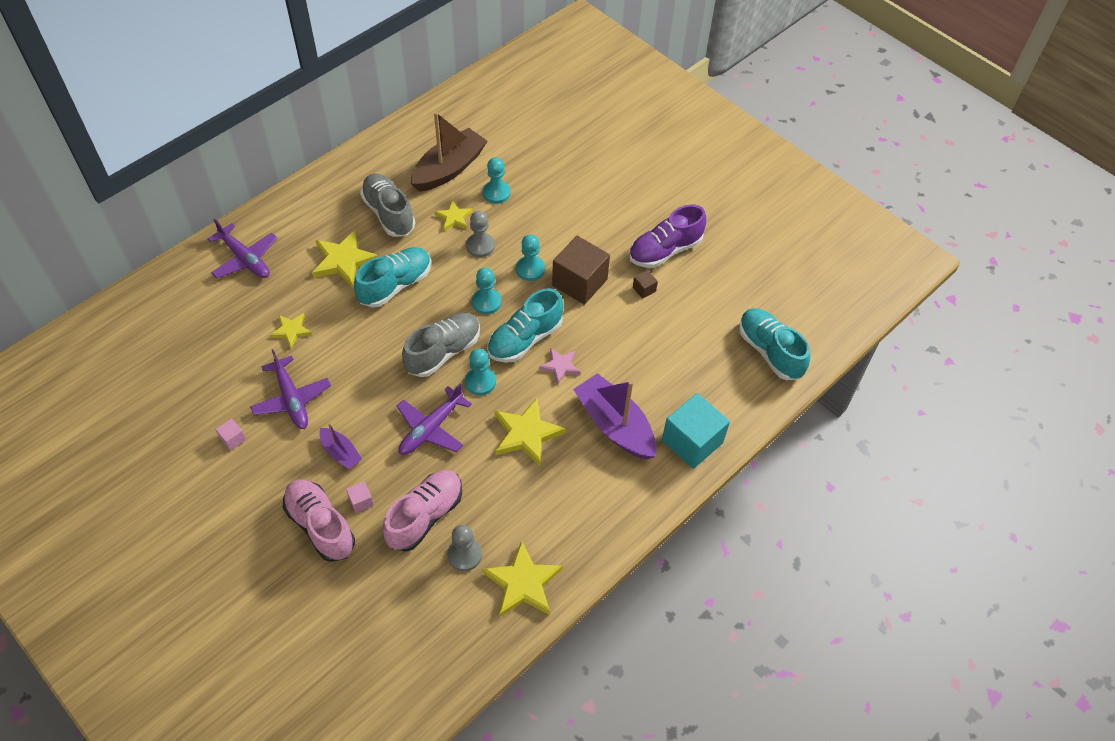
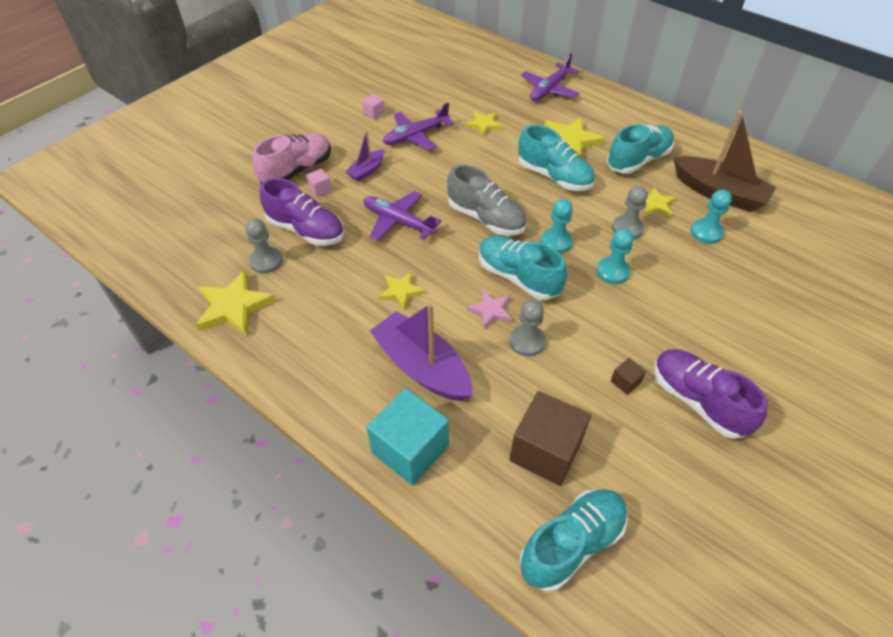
camera: 85 degrees right, 5 degrees down
grey shoe [360,173,415,237] -> turquoise shoe [607,124,674,174]
pink shoe [382,470,462,552] -> purple shoe [260,178,344,246]
turquoise pawn [465,349,496,395] -> none
yellow star [495,398,566,466] -> yellow star [379,272,425,310], size x0.59
brown cube [552,236,610,305] -> brown cube moved to [509,391,591,486]
purple boat [573,373,656,460] -> purple boat turned 90 degrees counterclockwise [370,303,473,401]
none -> grey pawn [509,299,546,356]

